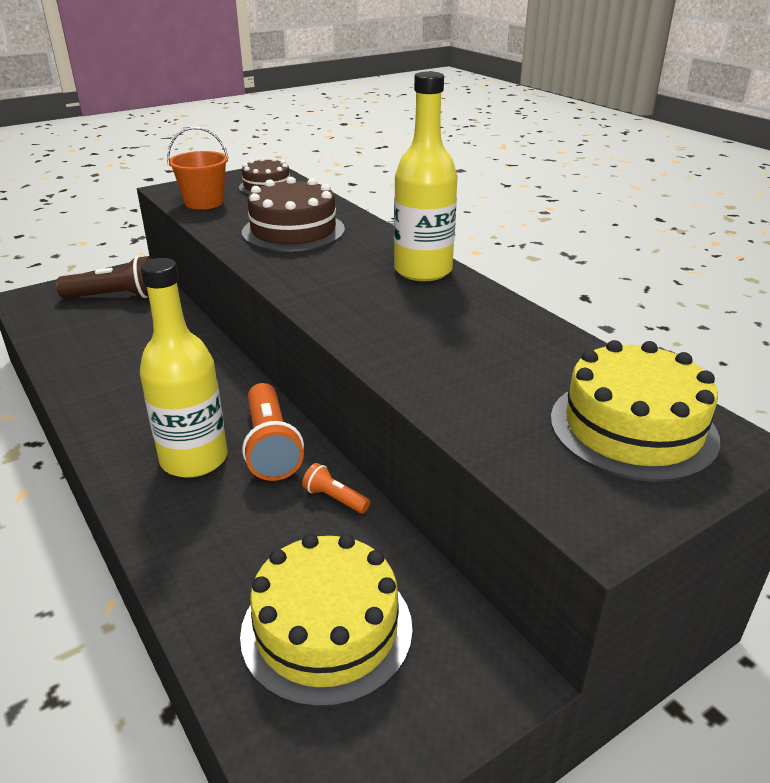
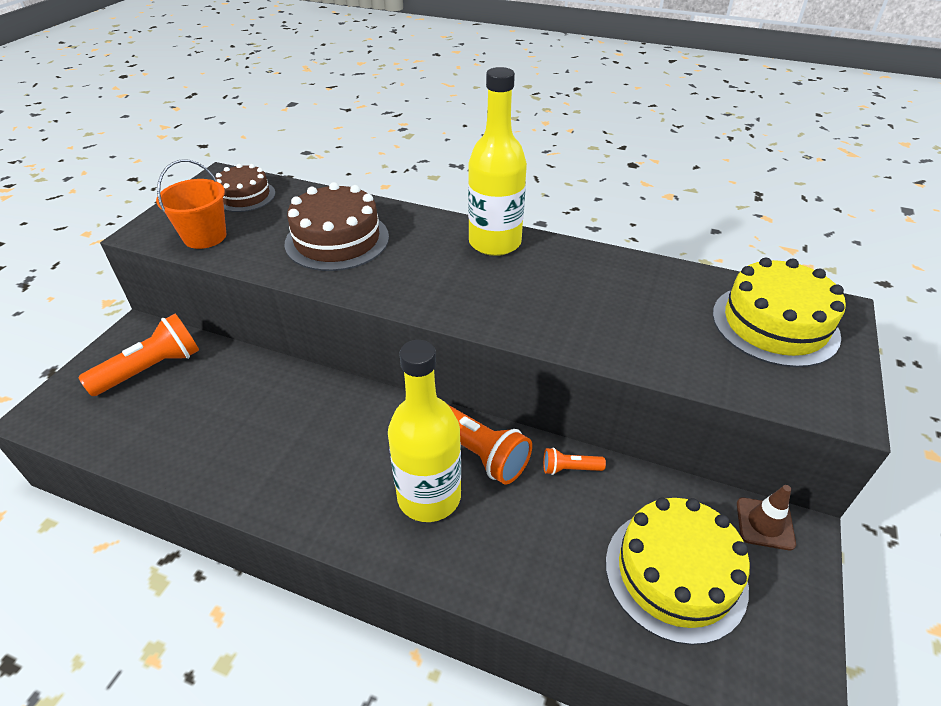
camera: 35 degrees left, 10 degrees up
brown flashlight [56,256,152,299] -> orange flashlight [78,314,199,396]
none -> brown traffic cone [737,485,796,550]

